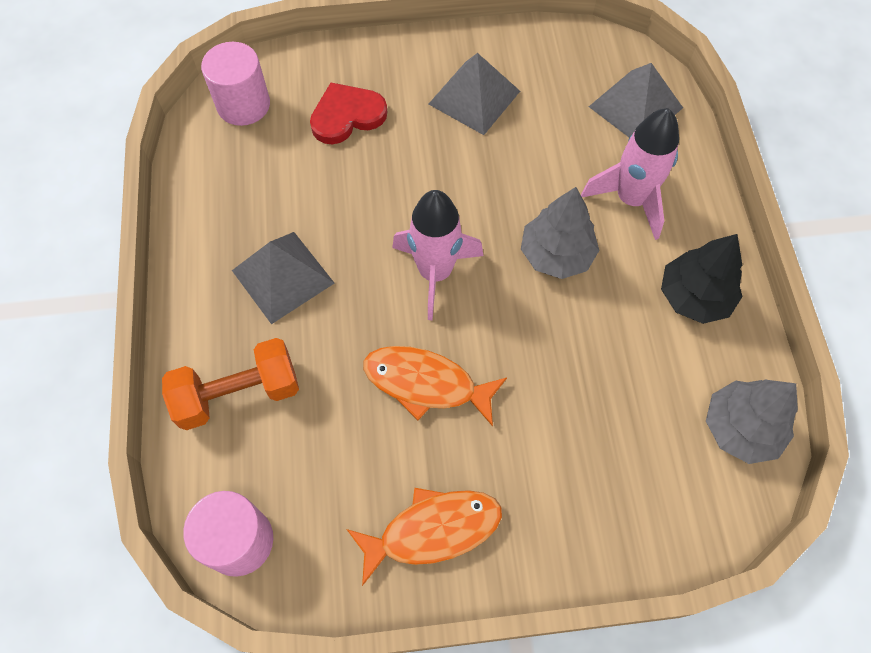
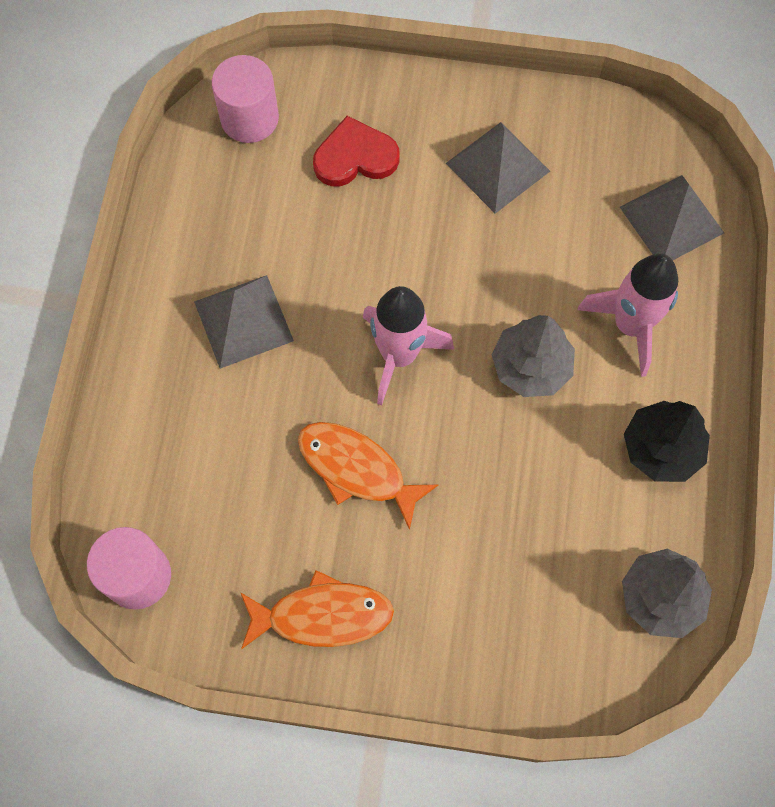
camera: 15 degrees right, 5 degrees up
orange dumbbell [162,338,299,430] -> none

